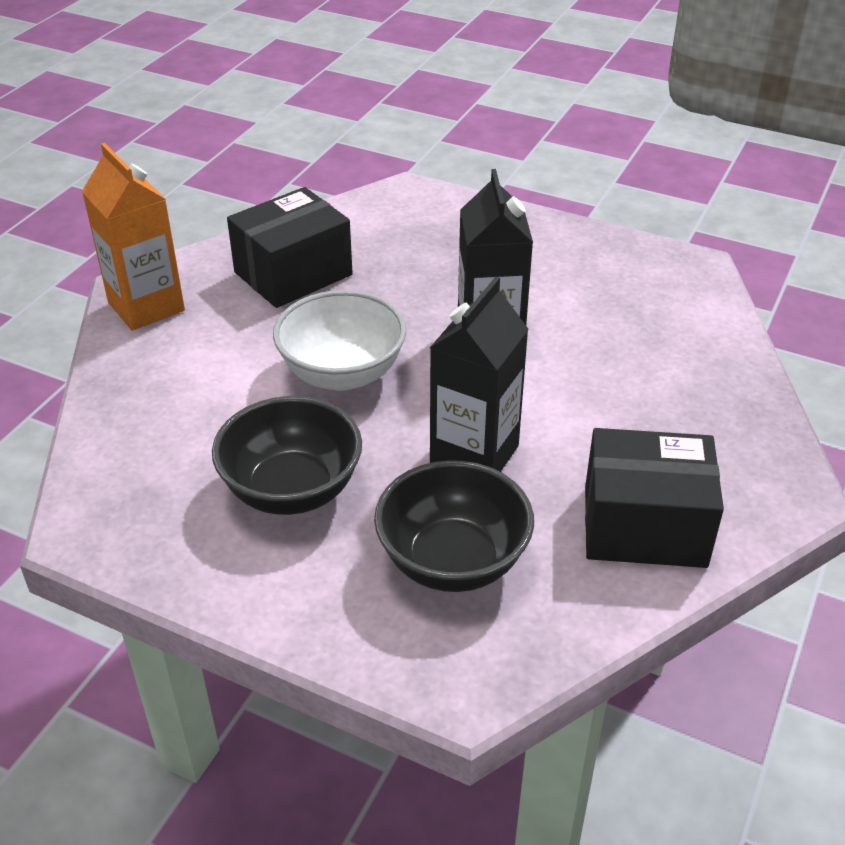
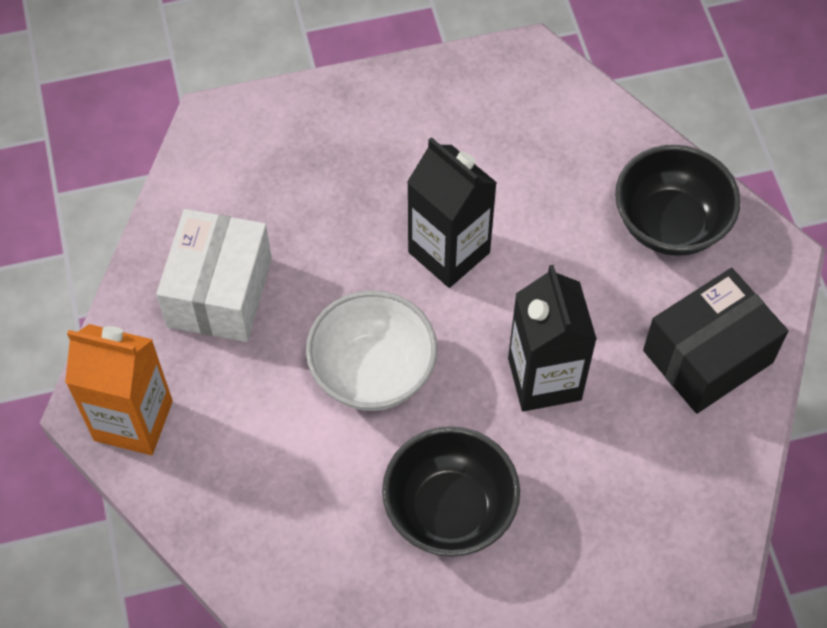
camera: 40 degrees left, 20 degrees up
black box [227,187,353,308] -> white box [156,209,272,342]
black bowl [374,460,534,592] -> black bowl moved to [615,145,741,256]

